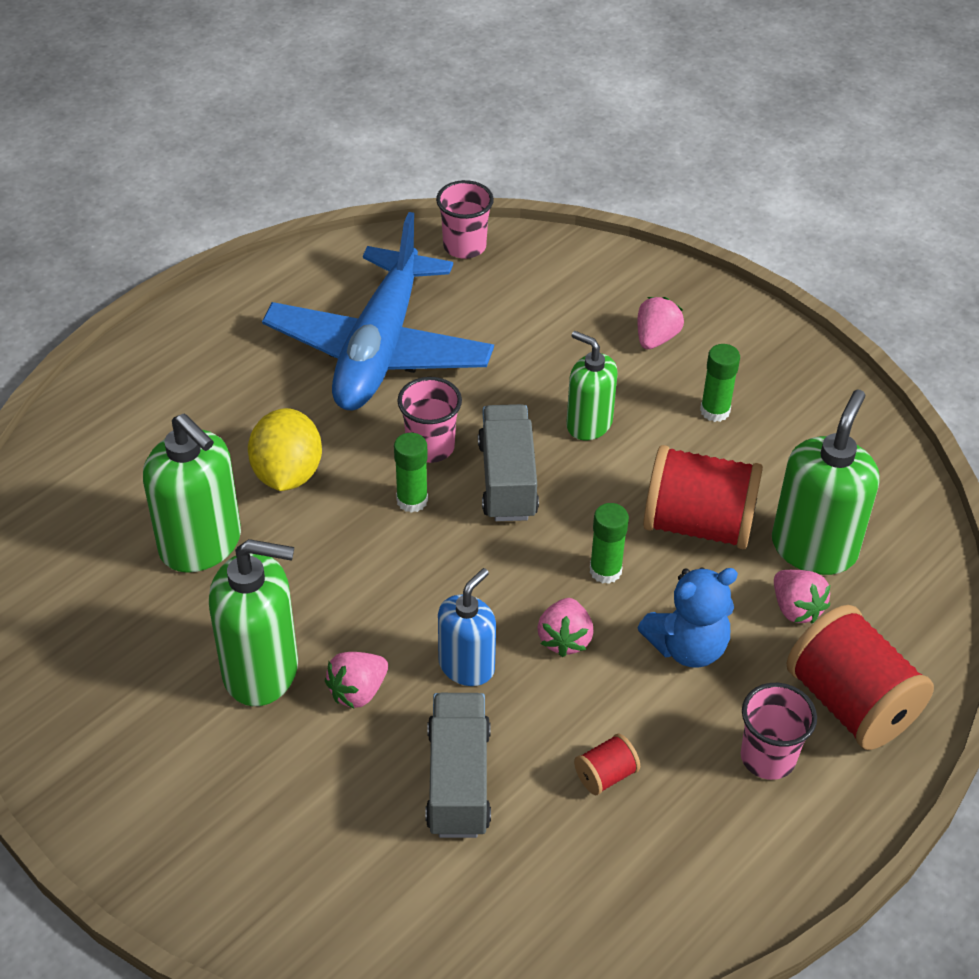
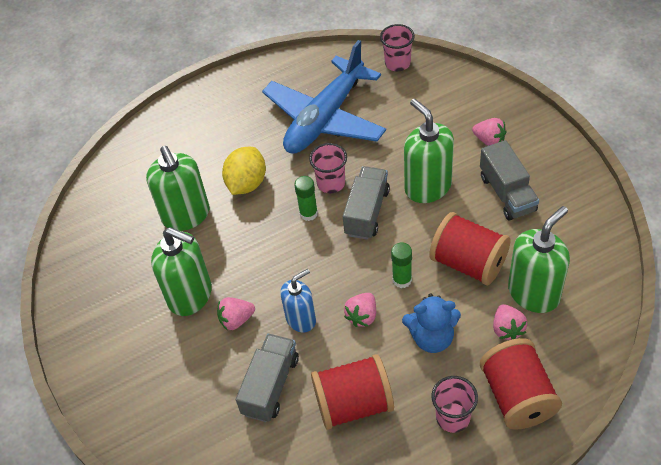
camera: 25 degrees right, 5 degrees up
green soap dispenser [566,331,618,440] -> green soap dispenser [404,98,454,203], size x1.56
red spool [574,734,640,795] -> red spool [311,354,394,430], size x2.25
pink strawberry [637,297,684,349] -> pink strawberry turned 75 degrees clockwise [472,118,507,146]
green glue stick [700,344,740,422] -> grey truck [480,140,539,220]

